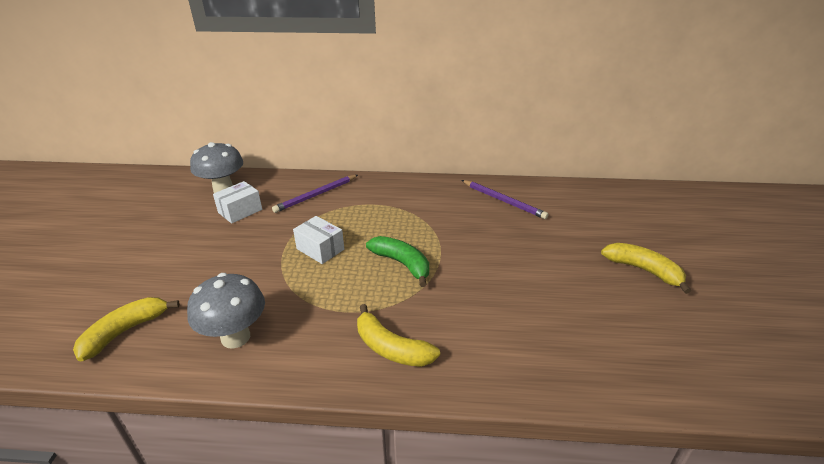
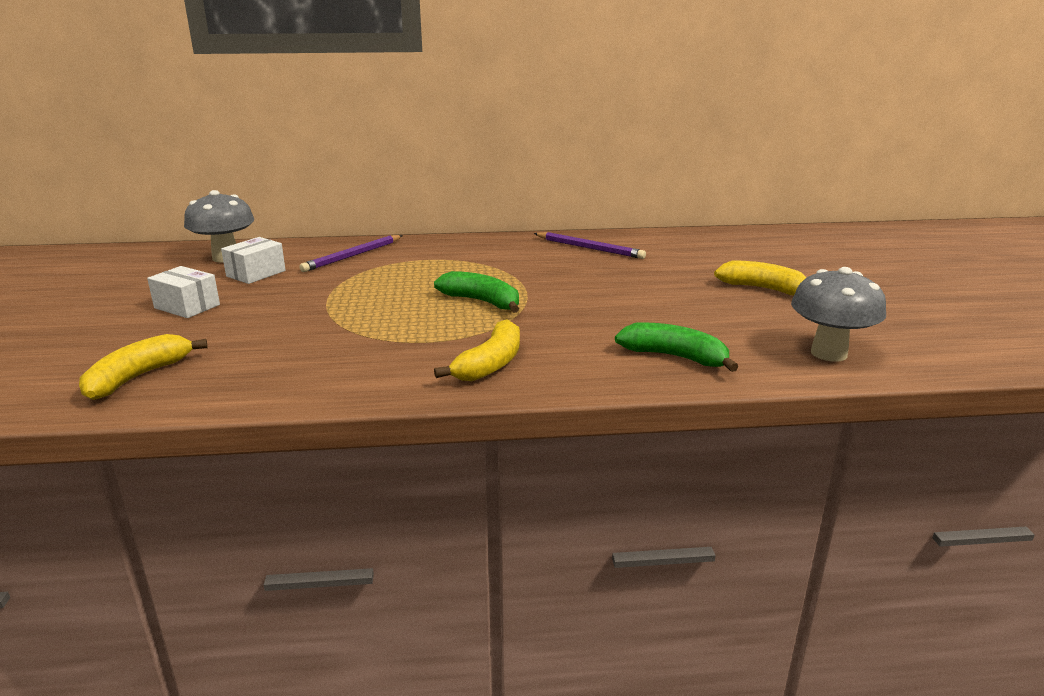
camera: 10 degrees left, 10 degrees down
grey mushroom [187,273,265,349] -> grey mushroom moved to [791,267,886,362]
white box [293,216,344,264] -> white box moved to [147,266,220,318]
yellow banana [357,304,440,367] -> yellow banana turned 90 degrees counterclockwise [434,319,520,381]
none -> green banana [615,323,739,372]

